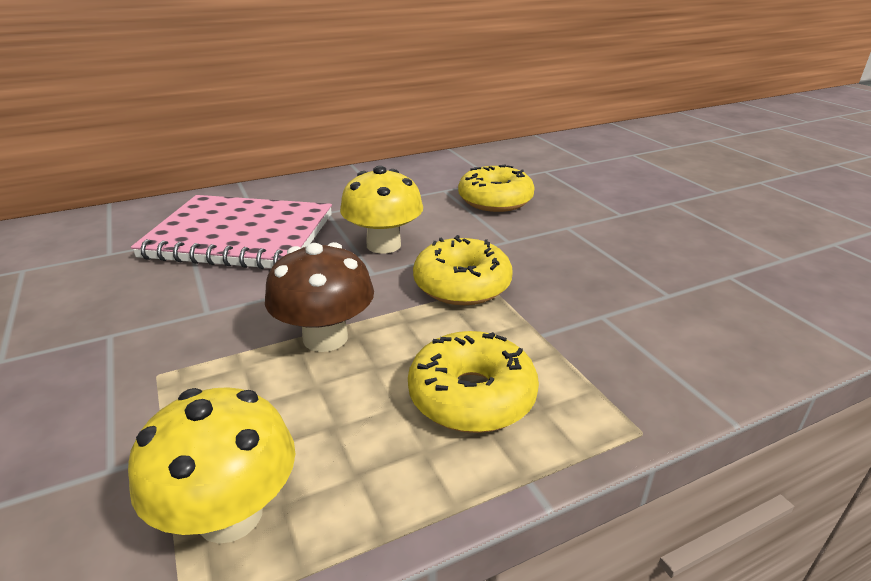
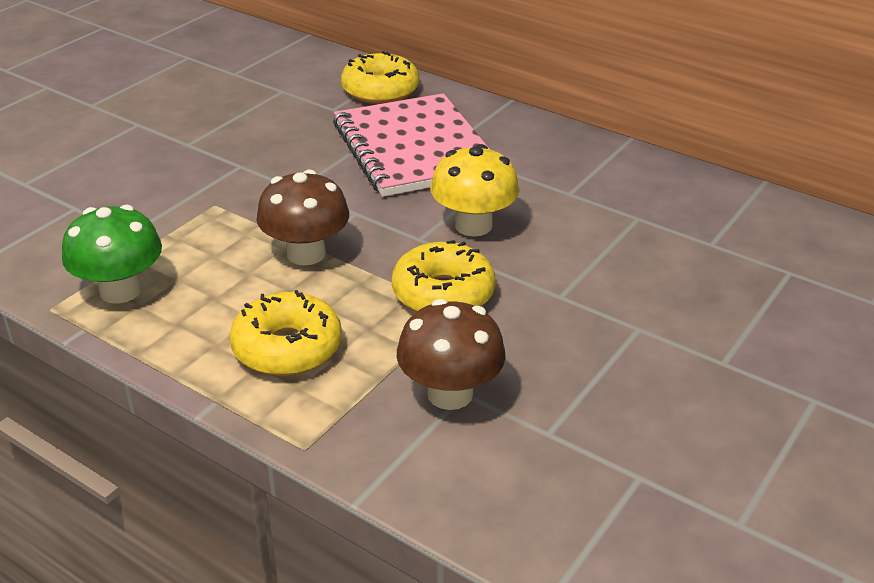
camera: 60 degrees right, 5 degrees up
yellow mushroom [128,387,295,544] -> green mushroom [62,205,162,304]
yellow donut [458,164,535,212] -> yellow donut moved to [341,51,419,104]
none -> brown mushroom [397,299,506,410]

